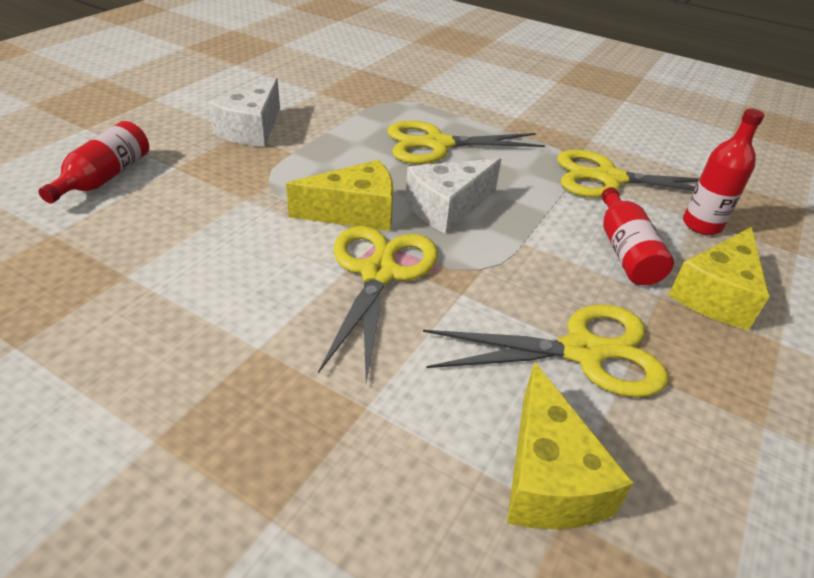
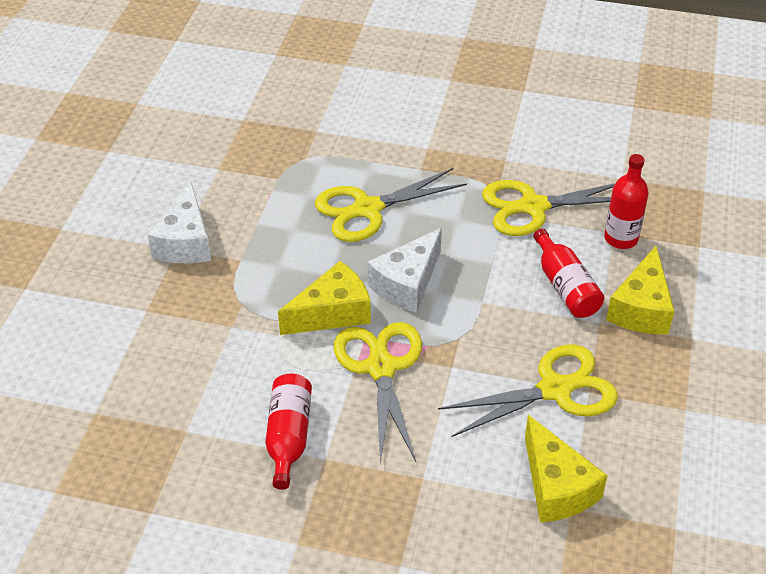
camera: 15 degrees left, 5 degrees up
red bottle [38,121,149,204] -> red bottle moved to [265,374,312,490]

